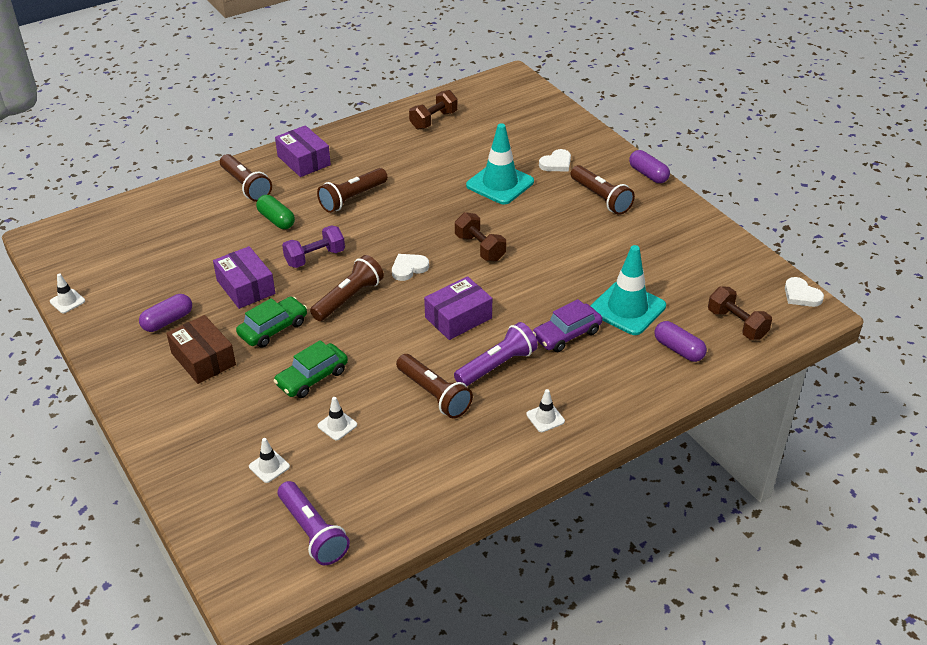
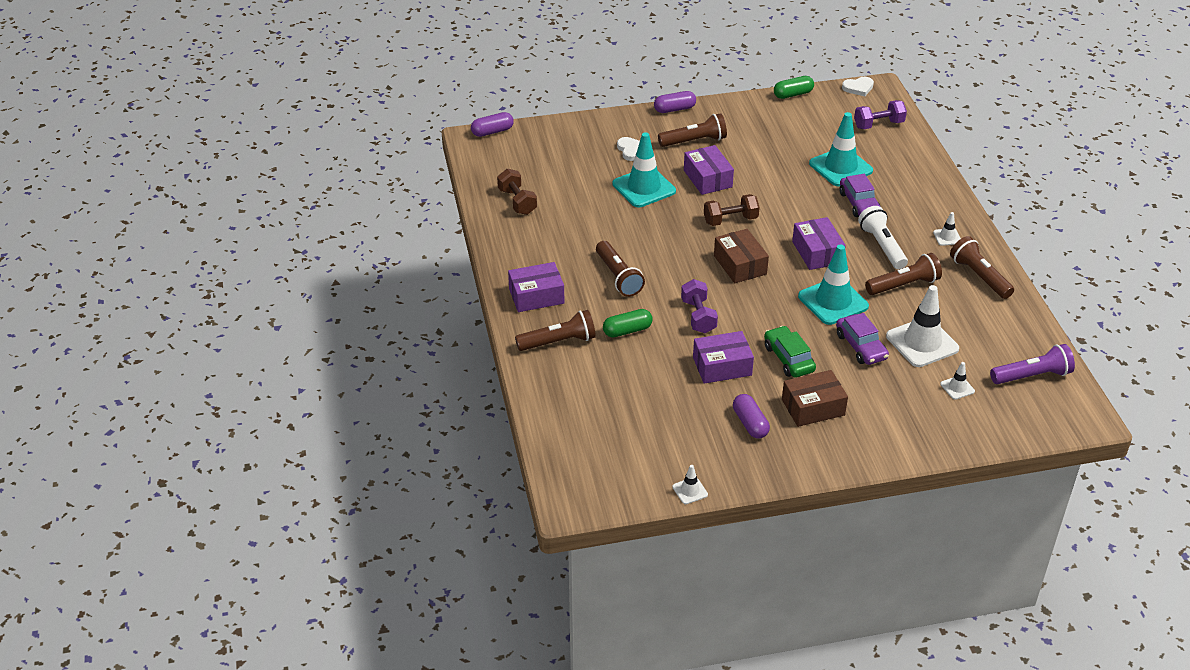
camera: 70 degrees left, 0 degrees up
green car [274,340,348,398] -> purple car [836,313,889,365]
brown flashlight [310,255,384,321] -> brown flashlight moved to [950,236,1014,299]
white traffic cone [318,397,357,441] -> white traffic cone [886,285,959,367], size x2.18
white heart [392,254,429,281] -> brown box [714,229,769,283]
purple flashlight [454,322,538,386] -> white flashlight [858,206,908,269]
purple capsule [654,321,707,362] -> purple capsule moved to [471,112,514,137]
brown dumbbell [708,286,772,340] -> purple dumbbell [854,100,907,129]
none -> purple box [684,145,734,195]
none -> green capsule [774,76,814,99]
none -> turquoise traffic cone [798,244,869,325]

